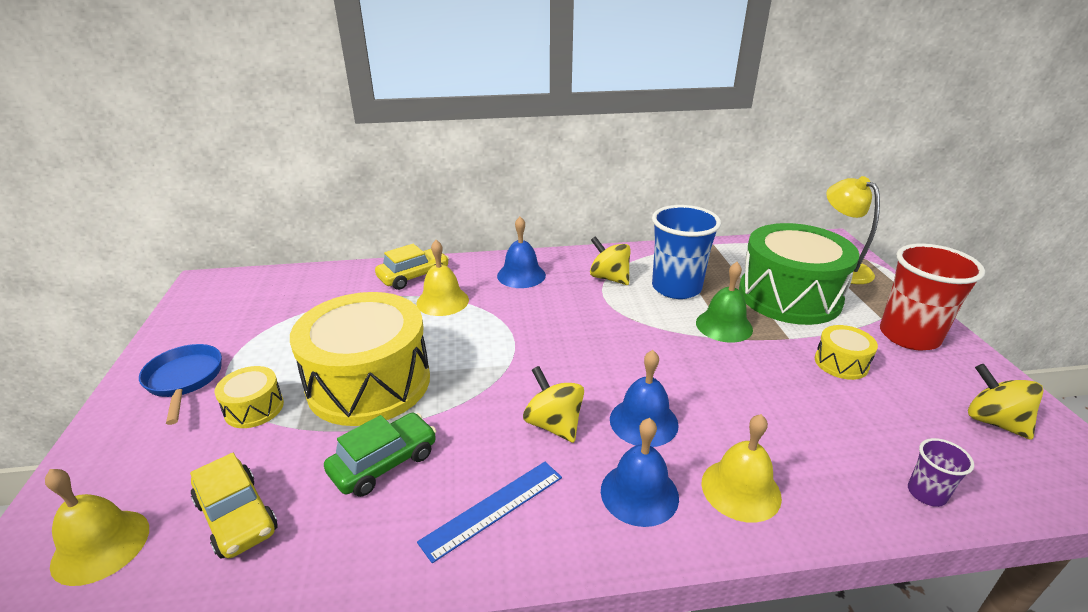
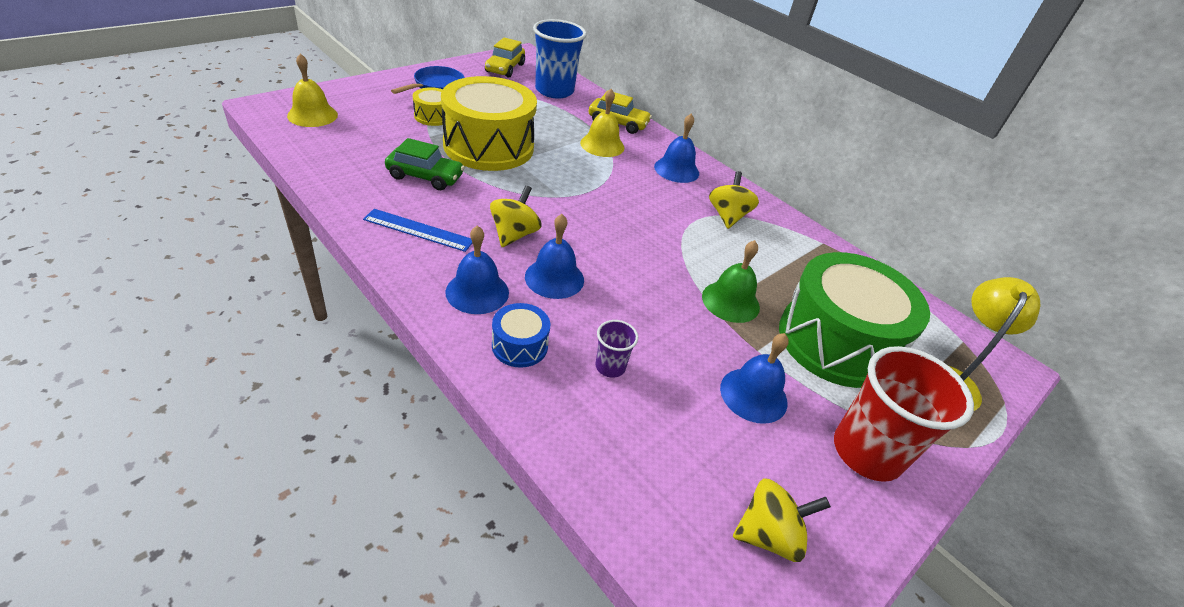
camera: 50 degrees right, 10 degrees up
yellow car [190,453,278,559] -> yellow car moved to [485,37,525,78]
blue cup [652,205,721,299] -> blue cup moved to [533,19,587,99]
yellow bell [702,414,782,523] -> blue drum [492,303,550,368]
yellow drum [815,325,878,380] -> blue bell [720,333,789,424]
purple cup [908,438,974,507] -> purple cup moved to [595,320,638,378]
yellow spinning top [968,364,1044,440] -> yellow spinning top turned 60 degrees clockwise [733,478,831,562]

